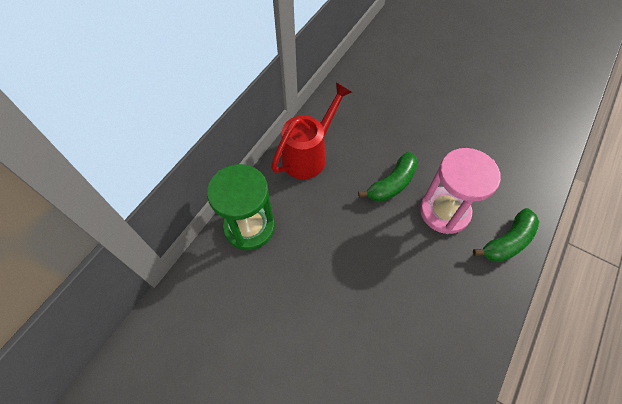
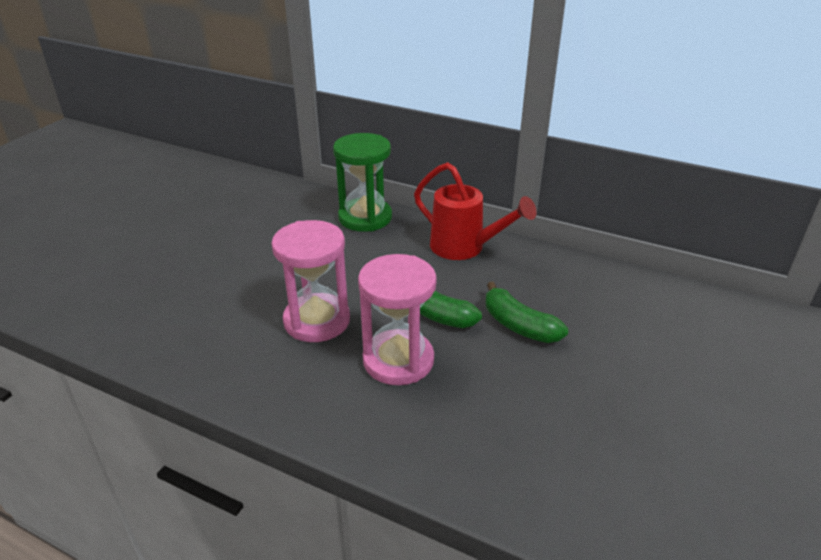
camera: 85 degrees right, 25 degrees down
green banana [473,208,539,262] -> green banana moved to [486,282,568,343]
none -> pink hourglass [271,220,350,342]

